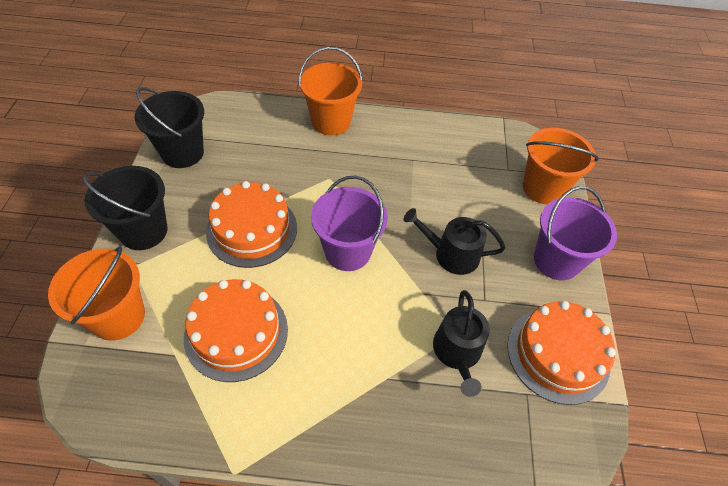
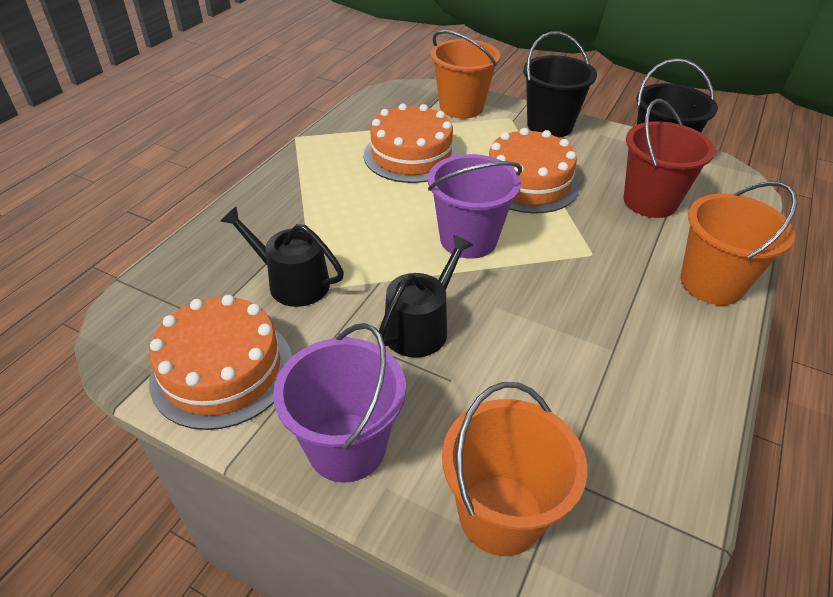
camera: 115 degrees right, 10 degrees down
none -> red bucket [623,99,715,218]

